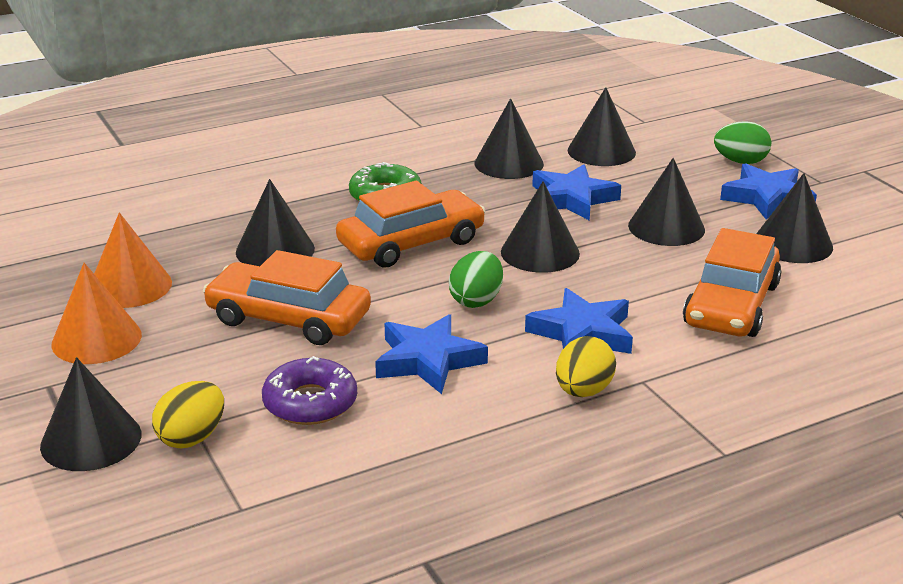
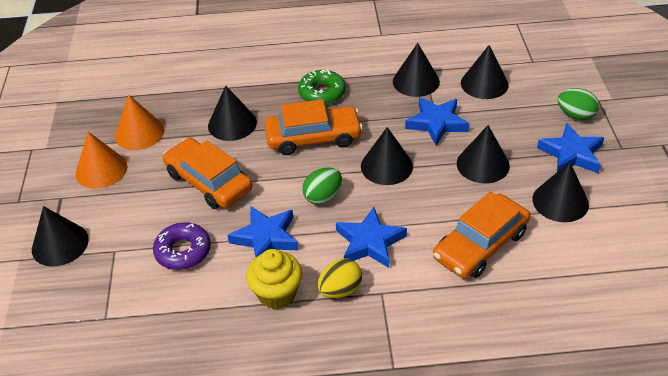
camera: 25 degrees right, 15 degrees up
yellow egg [152,381,224,448] -> none
none -> yellow cupcake [246,249,302,309]

